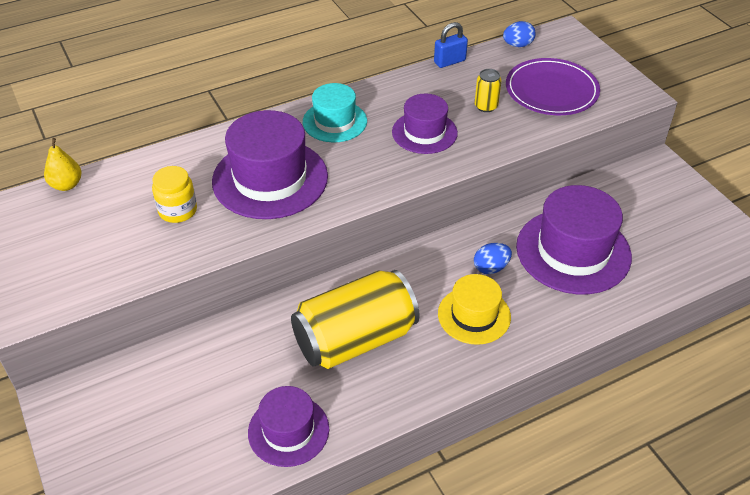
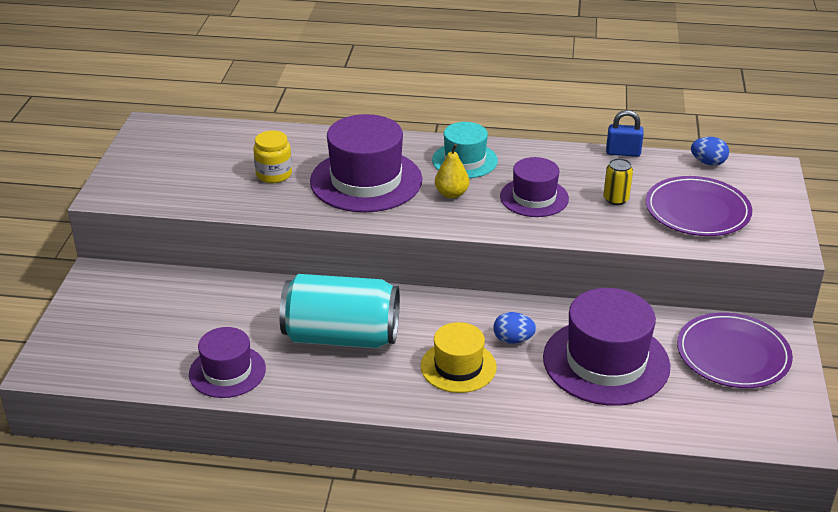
camera: 35 degrees right, 10 degrees down
yellow pear [44,138,82,191] -> yellow pear moved to [435,144,469,199]
yellow can [291,270,420,369] -> turquoise can [279,274,400,349]
none -> purple plate [677,312,793,388]

